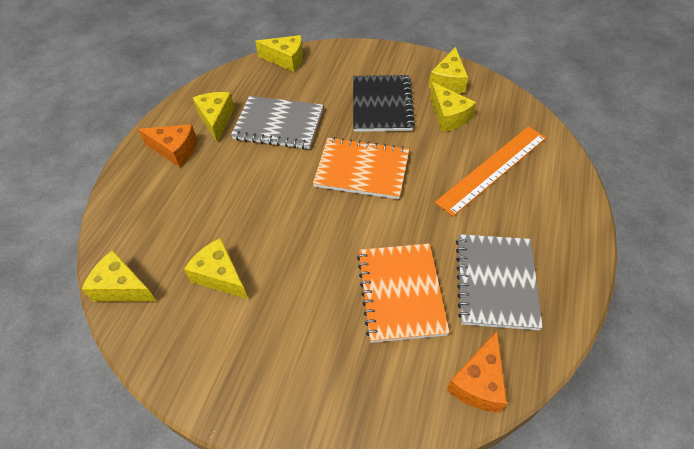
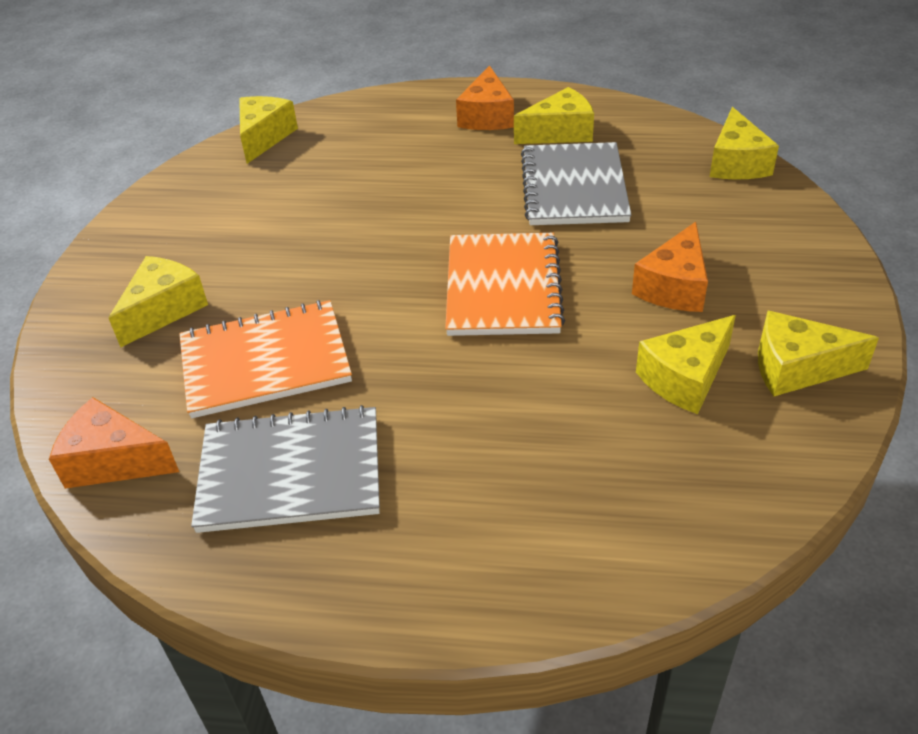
camera: 80 degrees right, 10 degrees down
yellow cheese [184,238,248,299] -> yellow cheese moved to [109,256,208,347]
black notebook [353,75,415,132] -> orange cheese [632,222,708,312]
orange ruler [435,127,546,216] -> none

